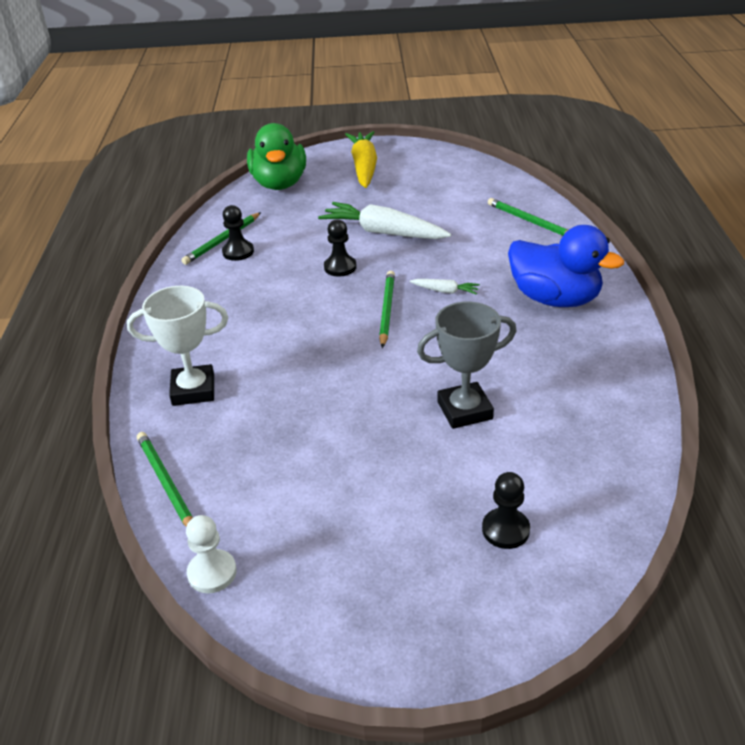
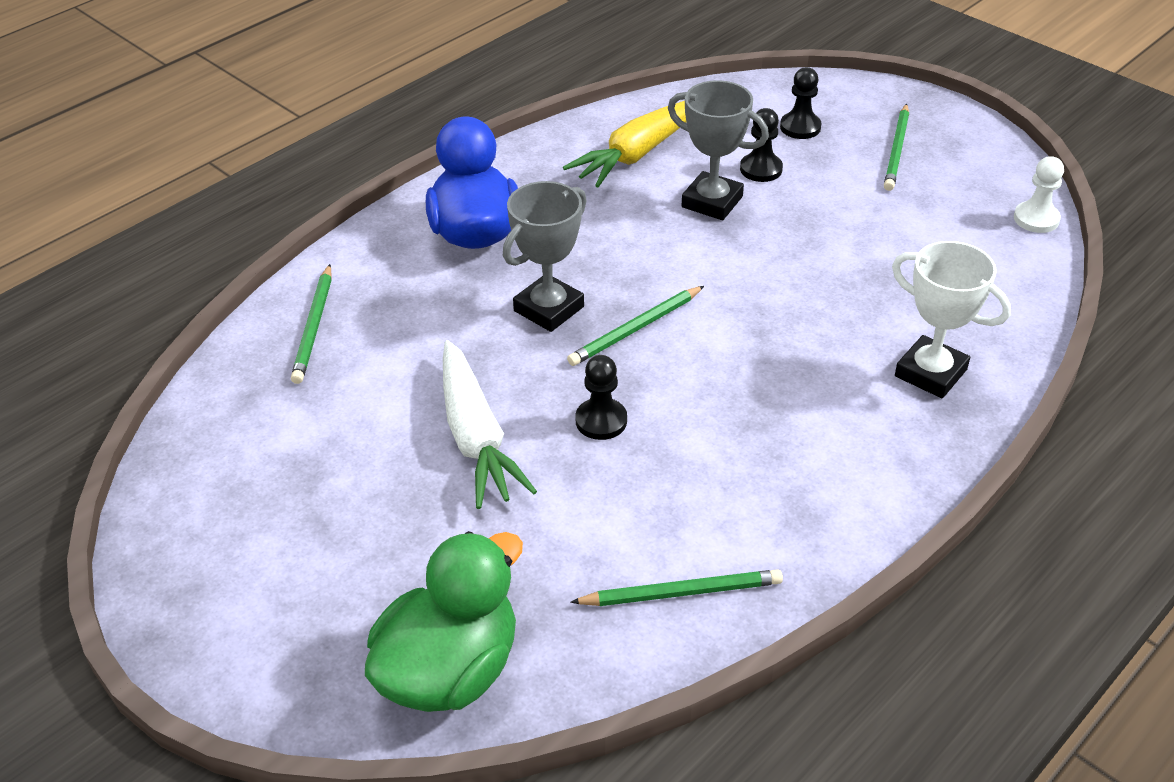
camera: 135 degrees left, 5 degrees up
green pencil [137,432,193,526] -> green pencil moved to [884,104,909,191]
black pawn [222,205,254,261] -> black pawn moved to [740,108,783,182]
yellow carrot [345,131,377,188] -> yellow carrot moved to [563,101,686,187]
white carrot [410,279,480,295] -> grey trophy [503,181,587,332]

